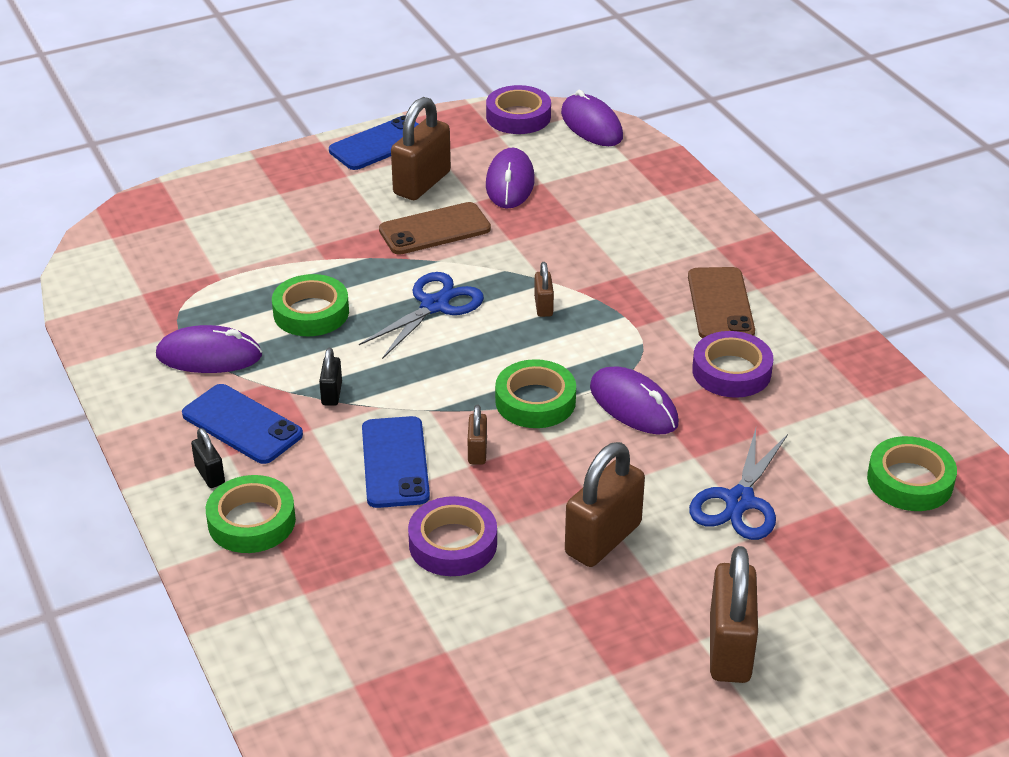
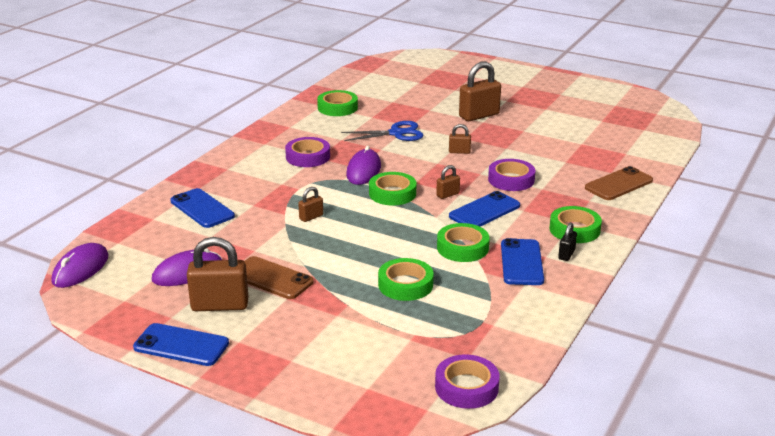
camera: 125 degrees left, 10 degrees down
purple mouse [156,325,262,373] -> none
black padlock [319,348,342,406] -> green tape [437,223,490,262]
blue scissors [359,272,484,359] -> none
purple tape [486,85,551,134] -> purple tape moved to [435,354,500,409]
brown padlock [565,442,645,567] -> brown padlock [449,124,471,154], size x0.50
brown phone [688,267,755,338] -> brown phone moved to [585,166,653,200]
none -> blue phone [170,188,235,228]

